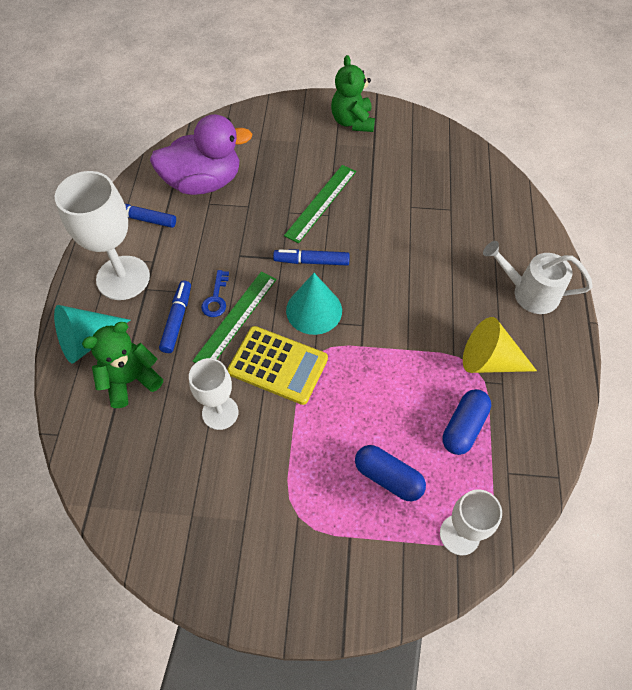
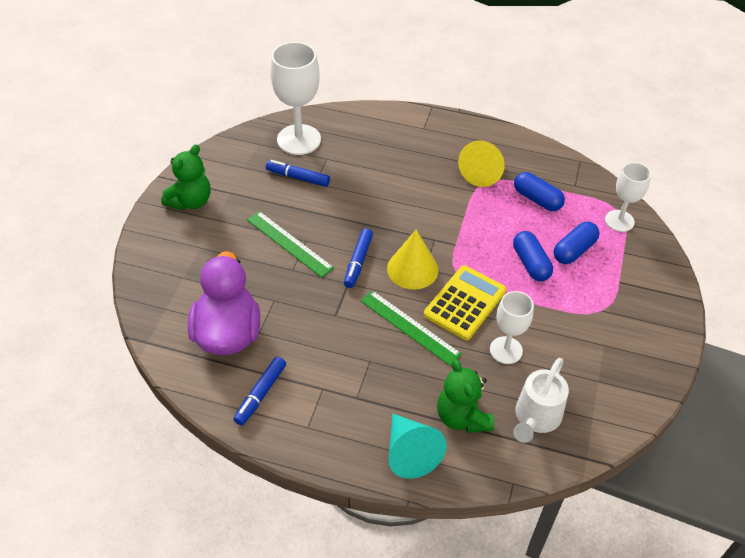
camera: 80 degrees left, 10 degrees down
white goblet [55,171,150,300] -> white goblet moved to [270,42,321,155]
blue marker [159,280,191,353] -> blue marker moved to [266,160,330,187]
blue key [201,270,229,317] -> none
turquoise cone [286,273,342,335] -> yellow cone [387,230,438,290]
green teddy bear [331,55,375,132] -> green teddy bear turned 60 degrees counterclockwise [161,144,211,210]
white watering can [483,241,593,314] -> white watering can moved to [513,358,569,443]
none -> blue capsule [513,231,553,281]

